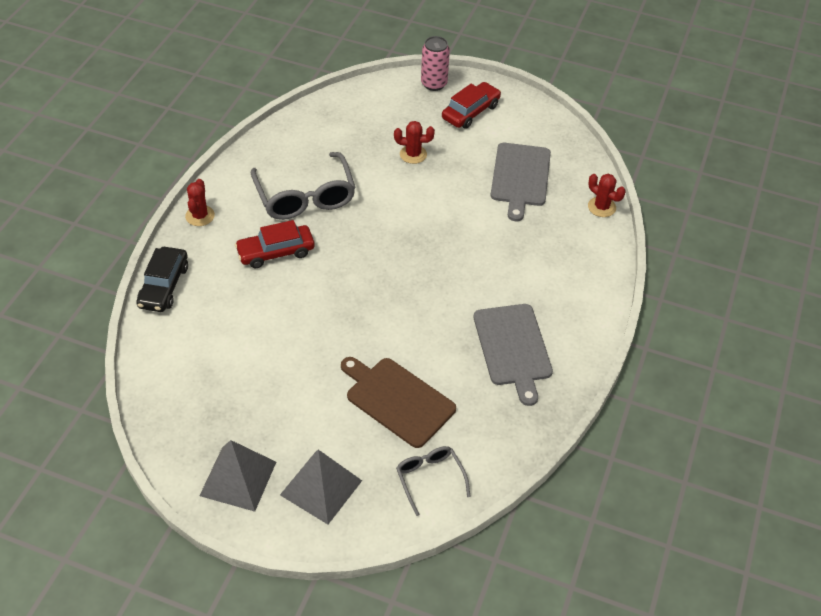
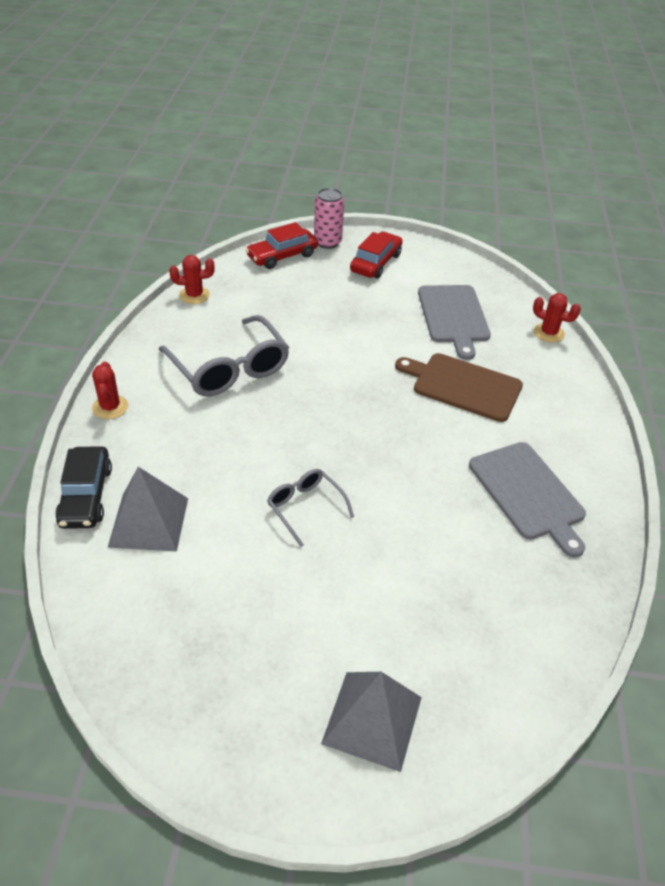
camera: 15 degrees left, 5 degrees down
grey pyramid [199,440,276,512] -> grey pyramid moved to [107,467,188,551]
red car [235,220,315,269] -> red car moved to [246,222,318,269]
brown cutting board [341,357,456,448] -> brown cutting board moved to [395,353,523,422]
red cactus [394,121,435,164] -> red cactus moved to [169,255,215,304]
grey glasses [396,446,471,516] -> grey glasses moved to [267,469,354,547]

